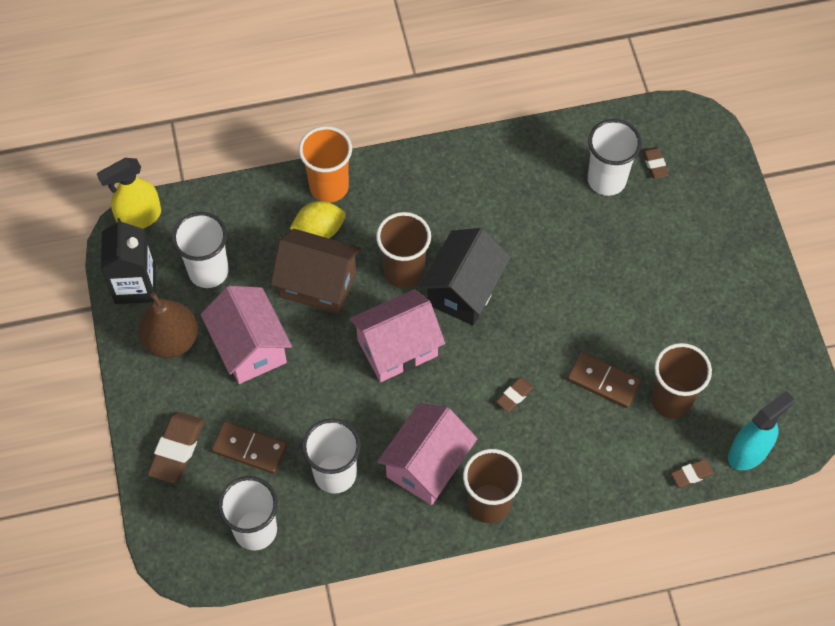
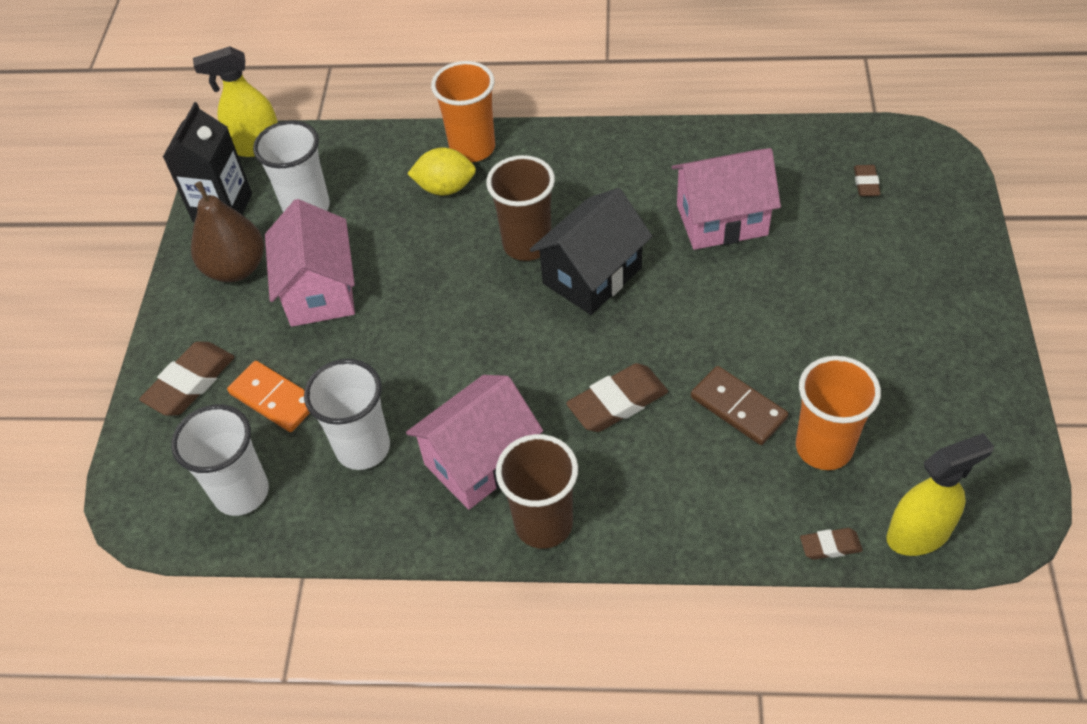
camera: 20 degrees right, 10 degrees down
brown domino [212,421,287,474] -> orange domino [227,361,310,432]
brown house [271,229,361,314] -> none
pink house [350,289,445,382] -> pink house moved to [672,148,781,250]
brown eraser [496,377,534,412] -> brown eraser [566,363,668,432], size x1.83
white cup [588,119,642,196] -> none
brown cup [651,343,712,419] -> orange cup [796,356,881,470]
turquoise spray bottle [728,391,794,470] -> yellow spray bottle [886,433,994,556]

